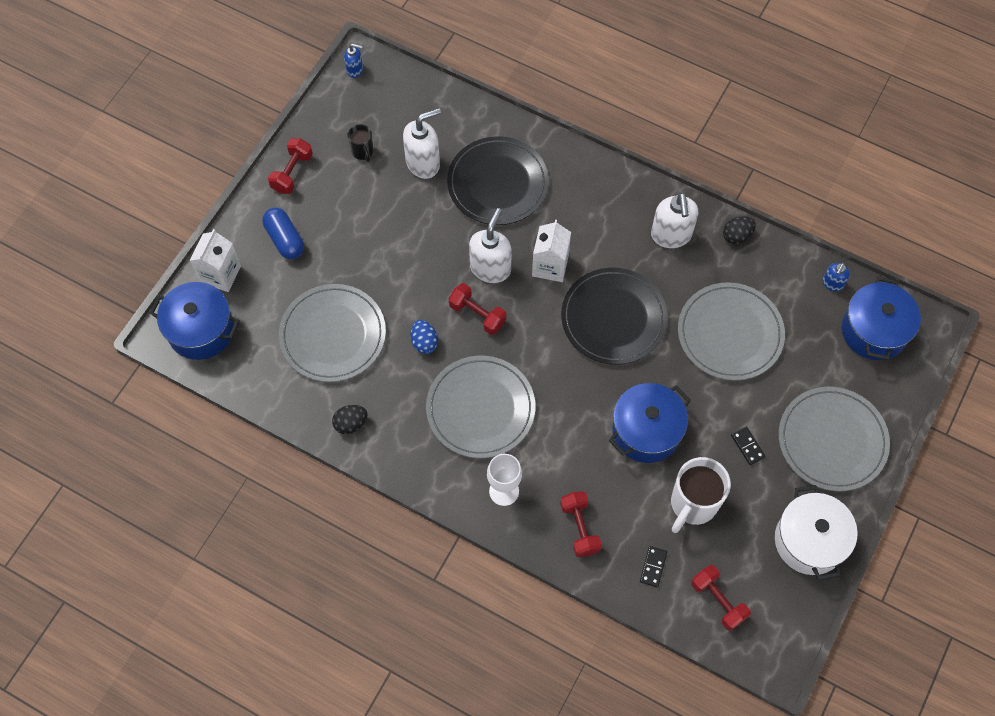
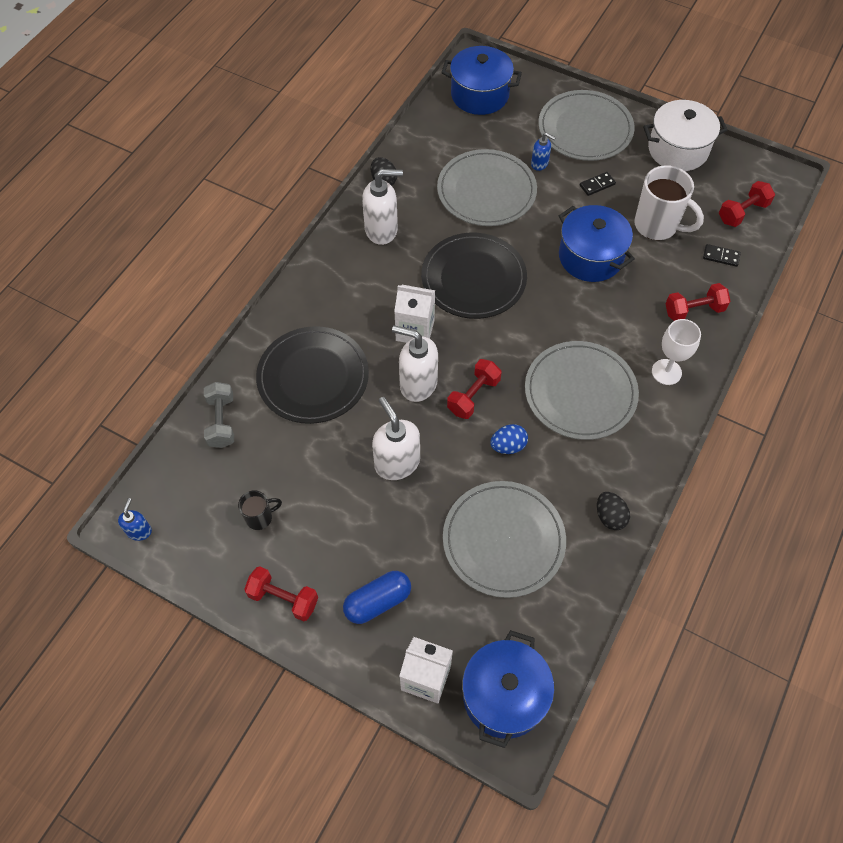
camera: 90 degrees left, 5 degrees down
white soap dispenser [403,108,441,179] -> white soap dispenser moved to [372,397,420,480]
blue soap dispenser [823,263,850,291] -> blue soap dispenser moved to [531,132,556,171]
none -> grey dumbbell [204,382,234,448]

